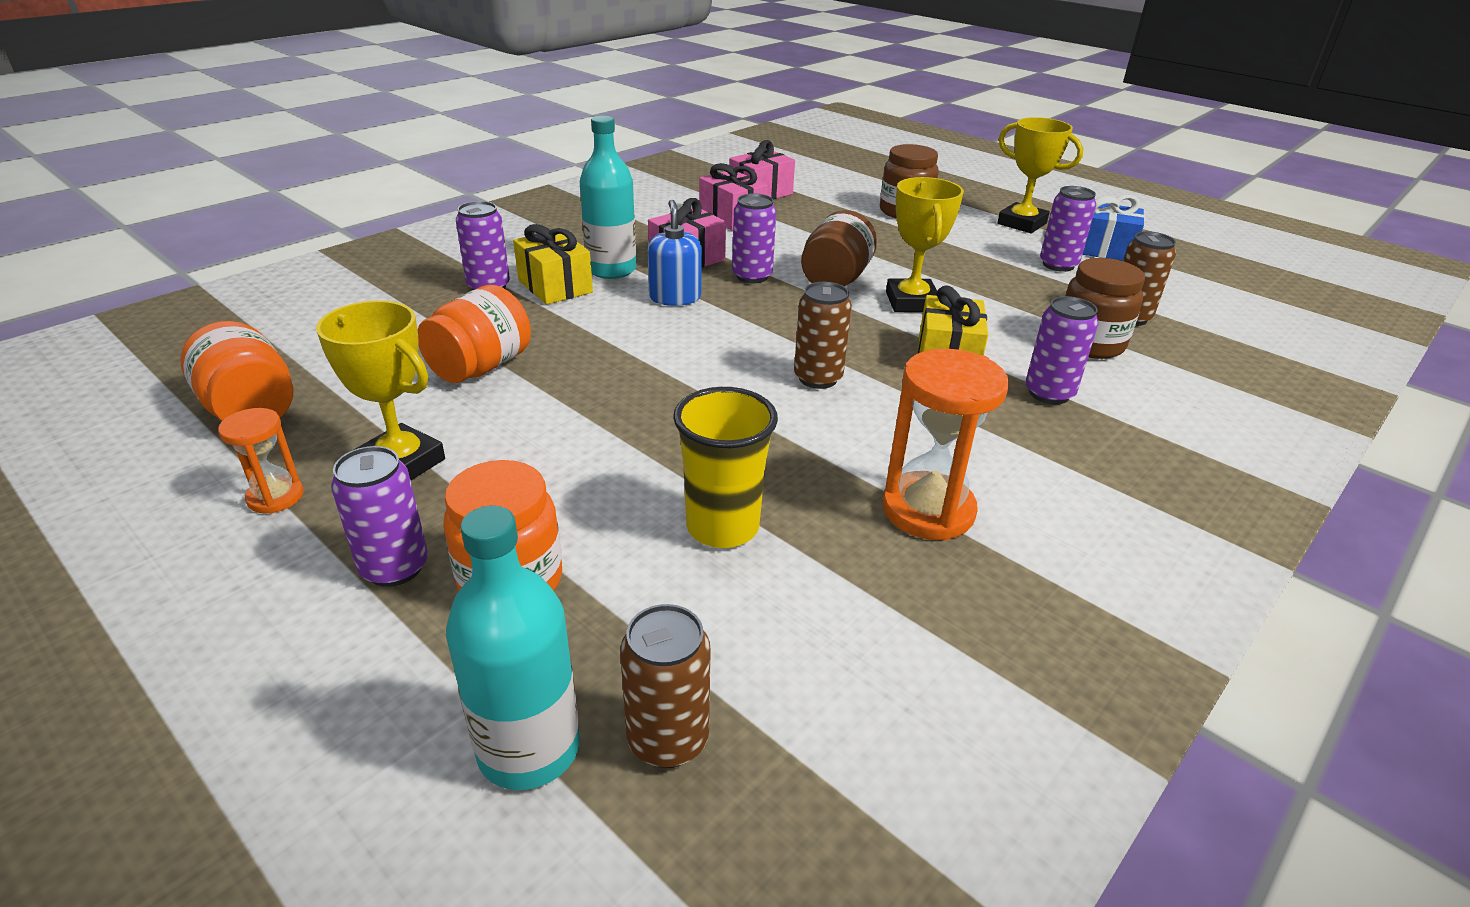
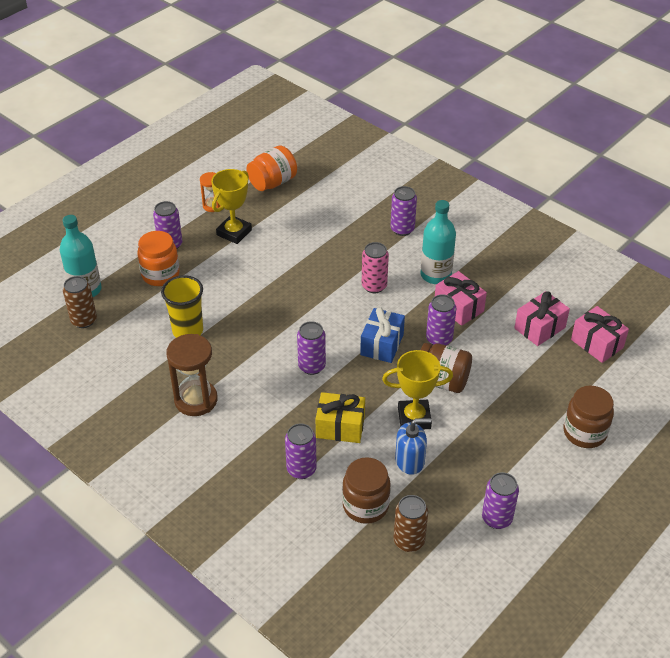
camera: 90 degrees right, 10 degrees up
orange jar [418,285,531,383] -> none
yellow gift [513,224,593,305] -> none
blue soap dispenser [648,200,702,306] -> blue soap dispenser moved to [395,418,431,475]
brown can [794,282,852,389] -> purple can [297,321,326,375]
orange hourglass [882,349,1009,541] -> brown hourglass [166,334,218,416]
yellow trophy [997,117,1083,233] -> none
blue gift [1083,195,1145,261] -> blue gift moved to [360,307,405,363]
none -> pink can [362,242,389,293]

